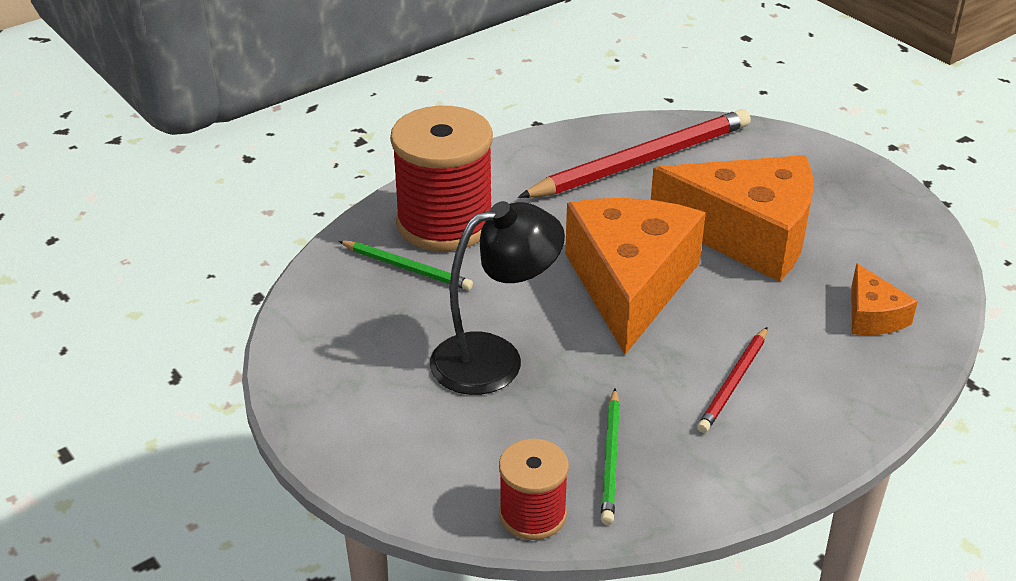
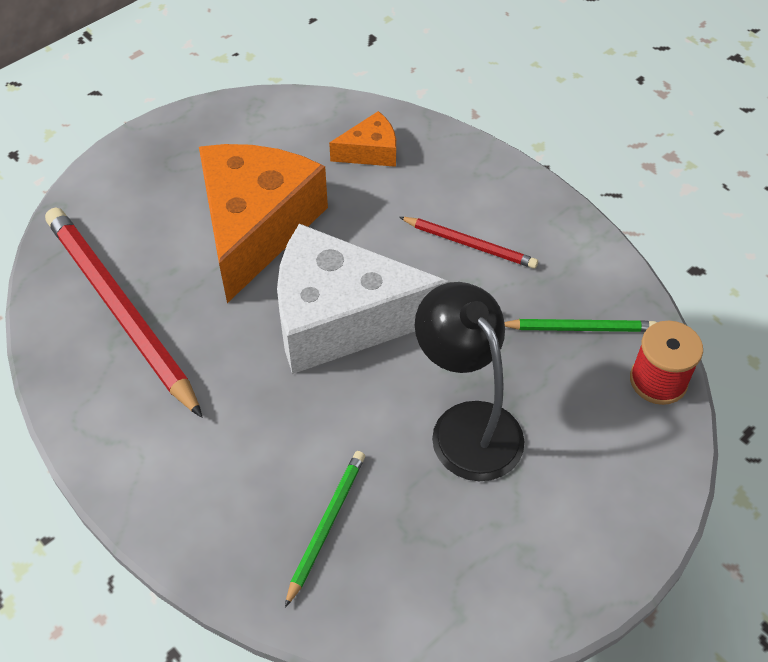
camera: 95 degrees left, 15 degrees up
red spool [390,106,493,251] -> none
orange cheese [565,198,706,354] -> white cheese [277,223,449,374]

